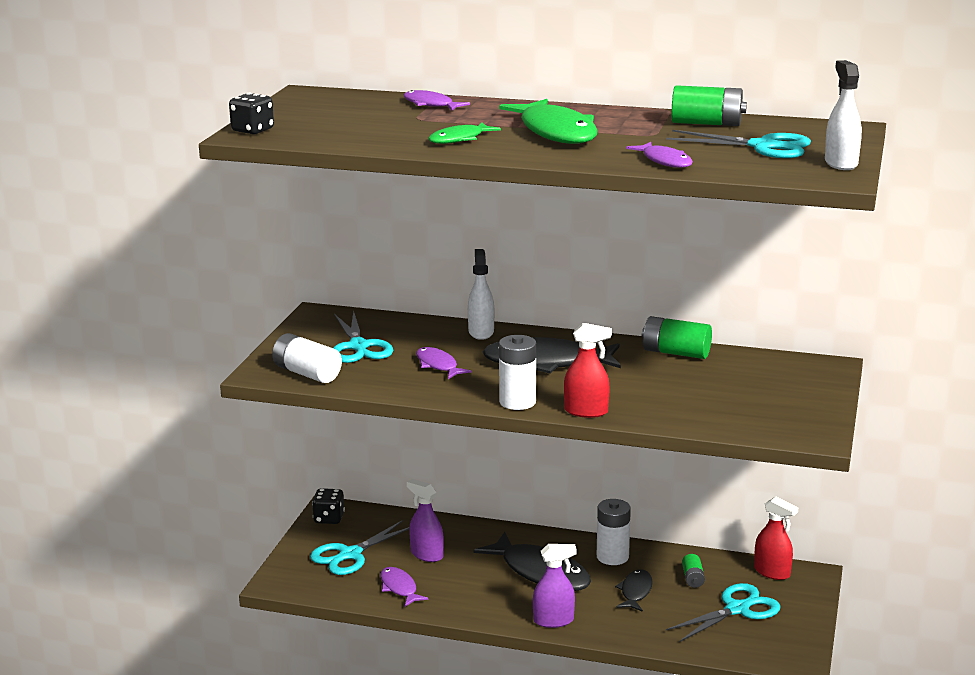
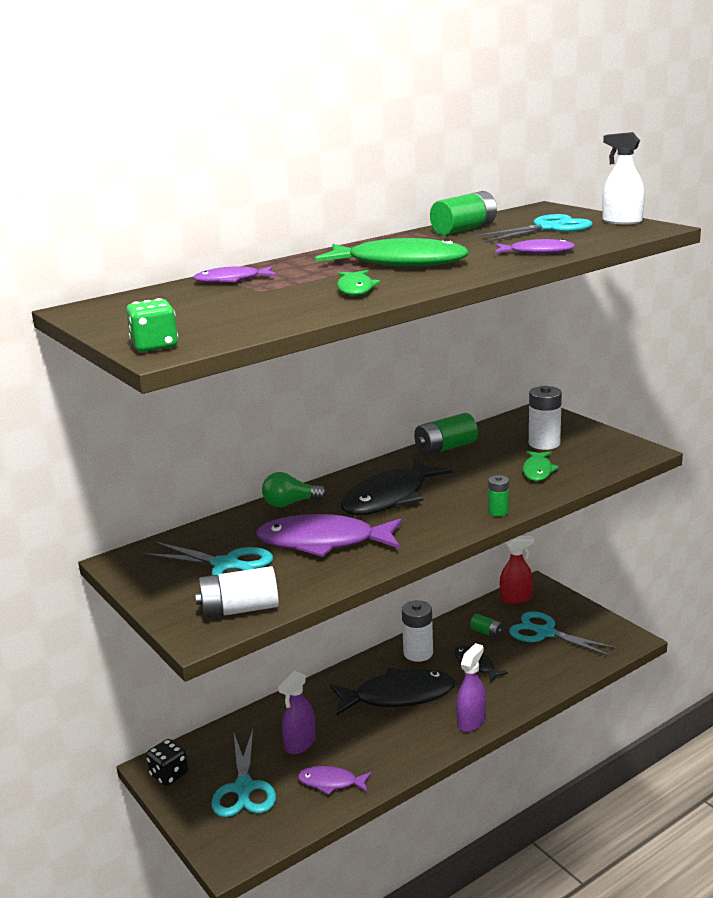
camera: 50 degrees left, 0 degrees up
black dice [229,93,274,134] -> green dice [126,298,178,352]
purple spray bottle [407,479,444,562] -> purple spray bottle turned 45 degrees counterclockwise [278,671,316,754]
purple fish [416,347,471,379] -> purple fish [256,514,402,557], size x1.89
white spray bottle [468,249,494,340] -> green light bulb [262,472,327,507]
white battery [499,335,536,410] -> white battery moved to [529,386,562,450]
red spray bottle [564,323,612,418] -> green battery [488,475,509,517]
turquoise scissors [666,583,780,642] -> turquoise scissors turned 60 degrees counterclockwise [509,611,618,657]
none -> green fish [523,451,559,481]

